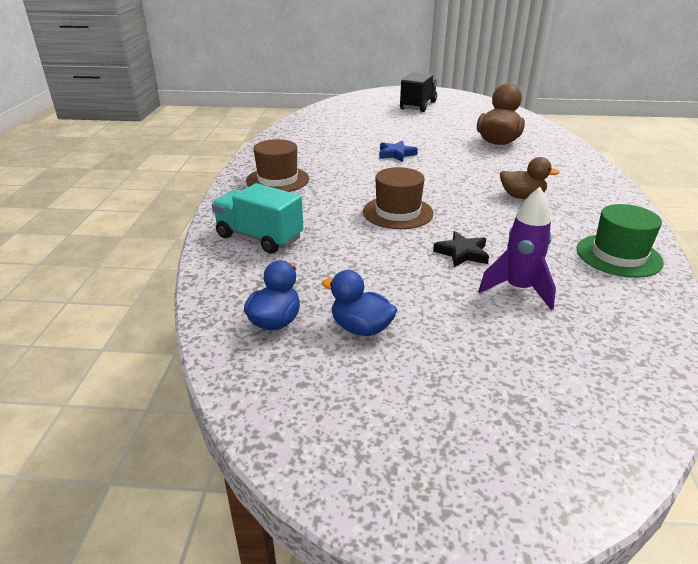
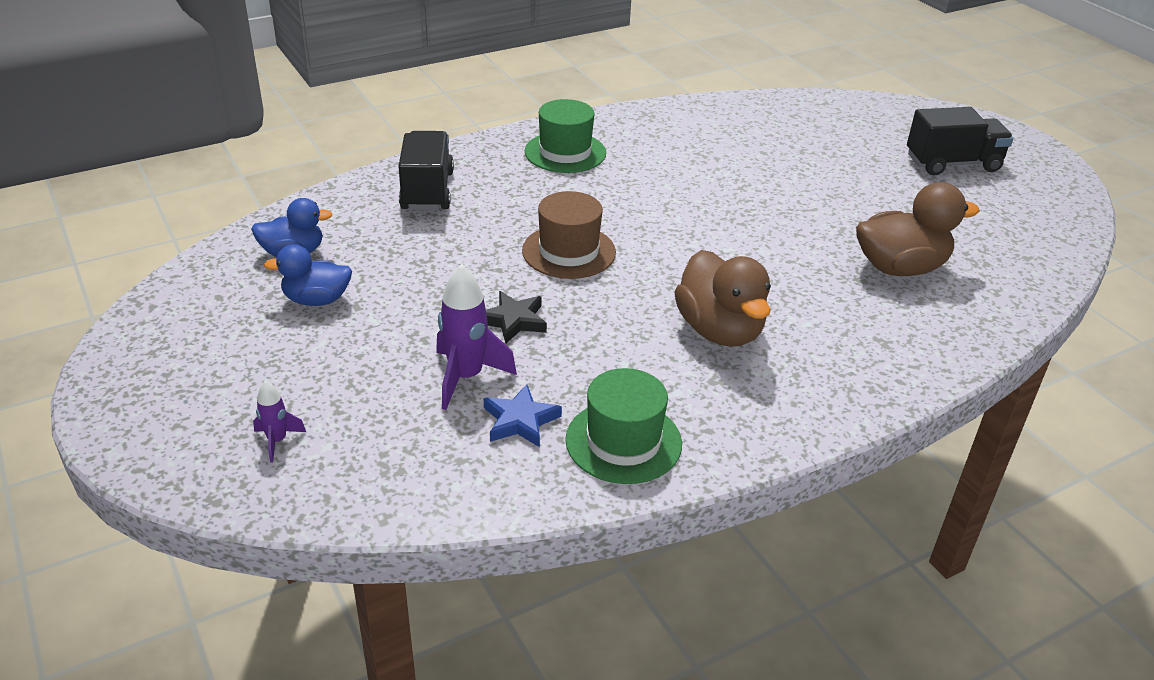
camera: 55 degrees right, 5 degrees up
turquoise truck [212,183,303,254] -> black truck [399,131,454,210]
brown hat [246,139,309,192] -> green hat [525,99,606,173]
blue duck [322,270,397,336] -> blue duck turned 90 degrees counterclockwise [264,244,352,306]
blue star [379,141,418,162] -> blue star moved to [484,384,562,447]
brown duck [500,157,560,199] -> brown duck [675,250,771,347], size x1.57
none -> purple rocket [253,381,306,463]

